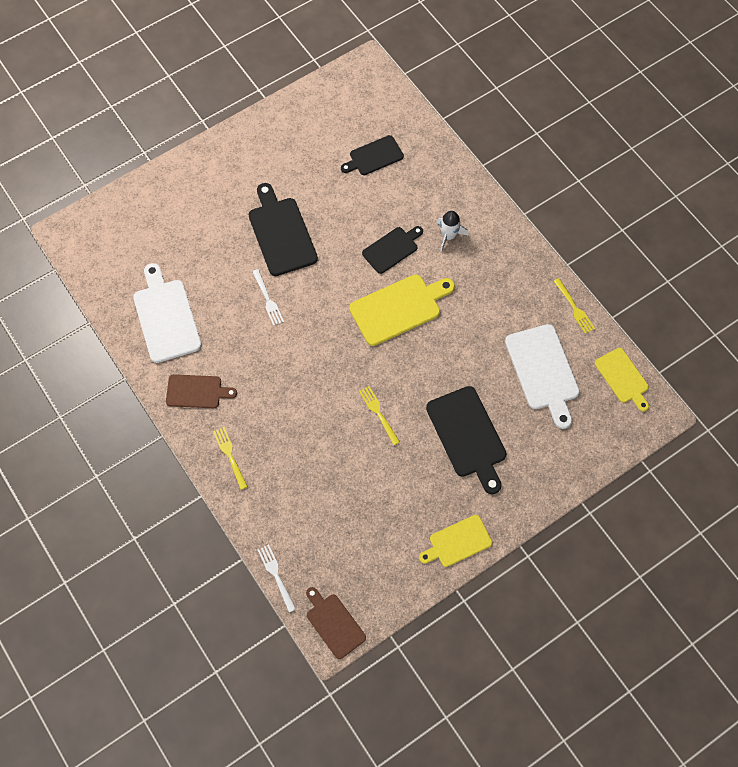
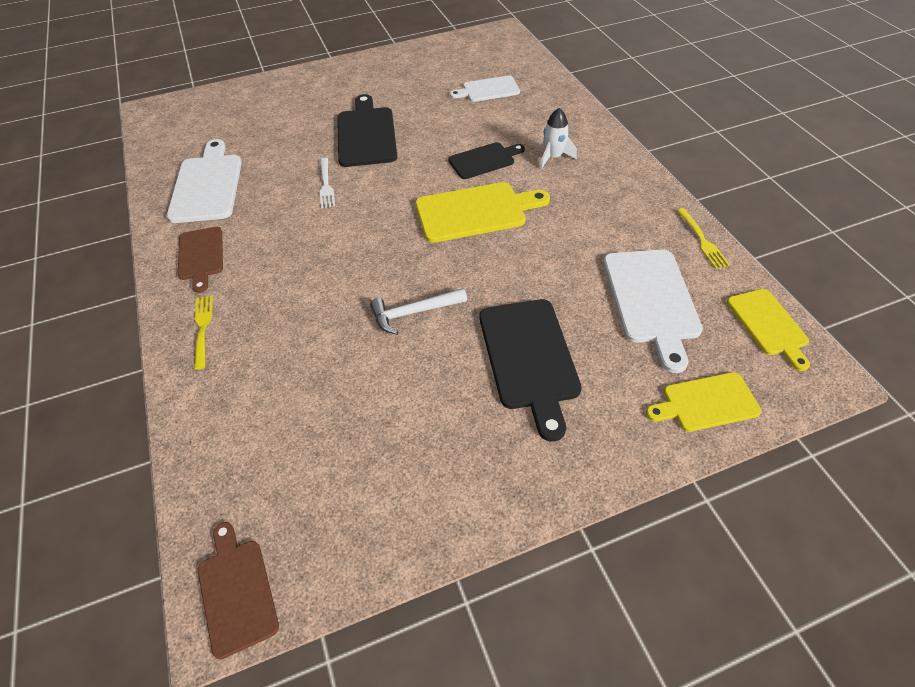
camera: 15 degrees right, 15 degrees down
brown cutting board [166,374,237,408] -> brown cutting board turned 60 degrees clockwise [178,227,223,293]
white fork [258,544,296,612] -> none
black cutting board [341,135,404,175] -> white cutting board [450,75,520,102]
yellow fork [359,386,400,445] -> white hammer [370,288,467,334]
yellow cutting board [419,515,492,567] -> yellow cutting board moved to [646,372,762,432]

